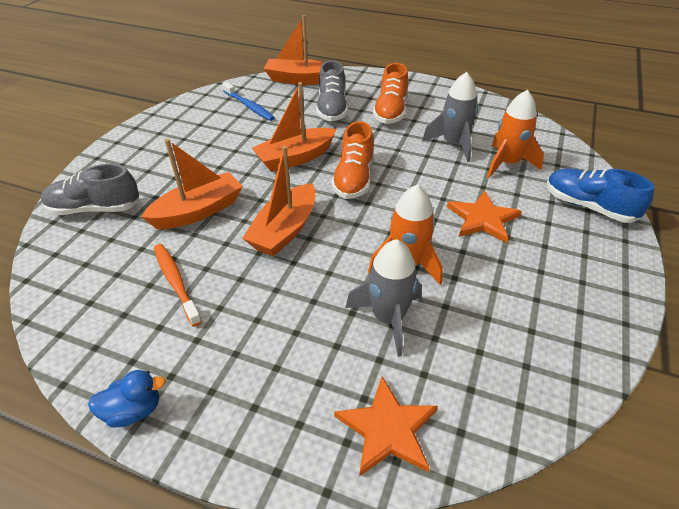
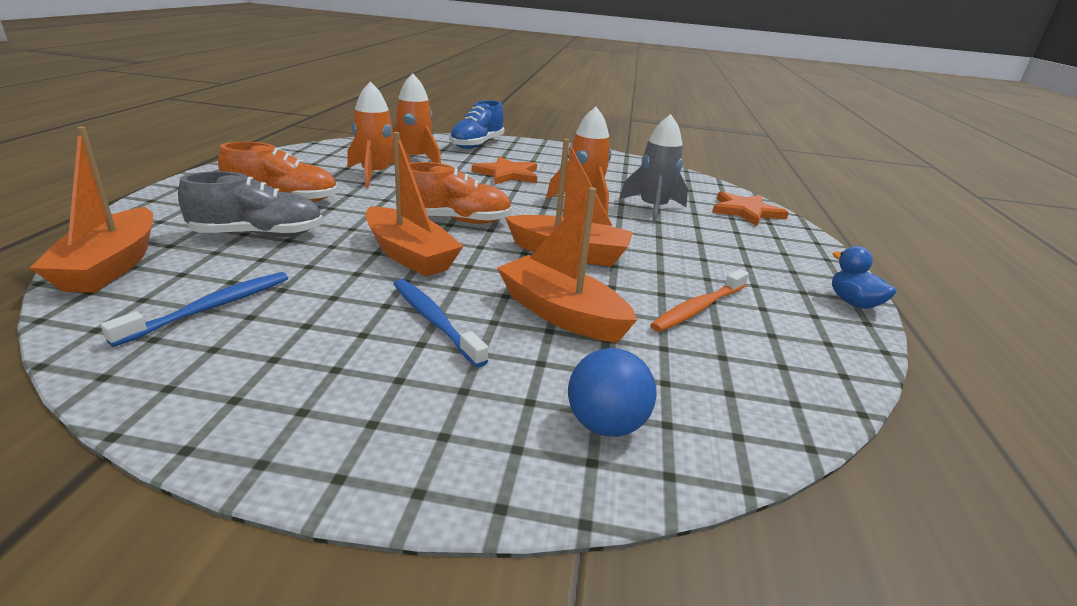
camera: 105 degrees left, 15 degrees down
grey shoe [41,164,140,215] -> blue ball [568,348,657,437]
grey rocket [422,72,478,162] -> orange rocket [347,81,411,188]
none -> blue toothbrush [394,279,488,367]

